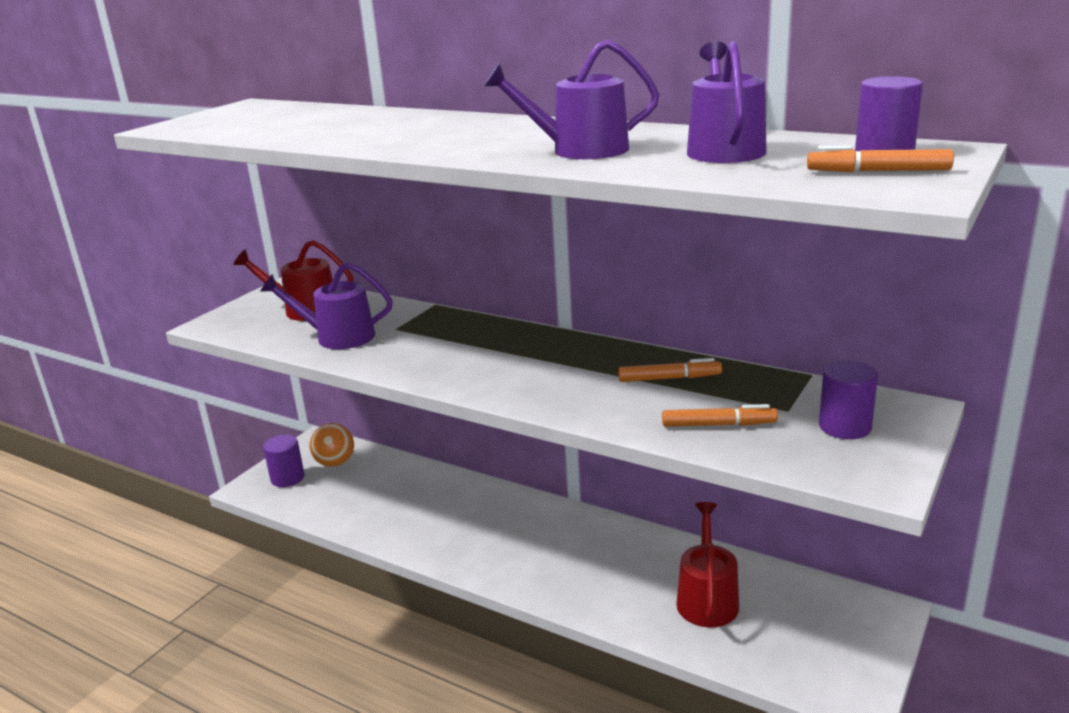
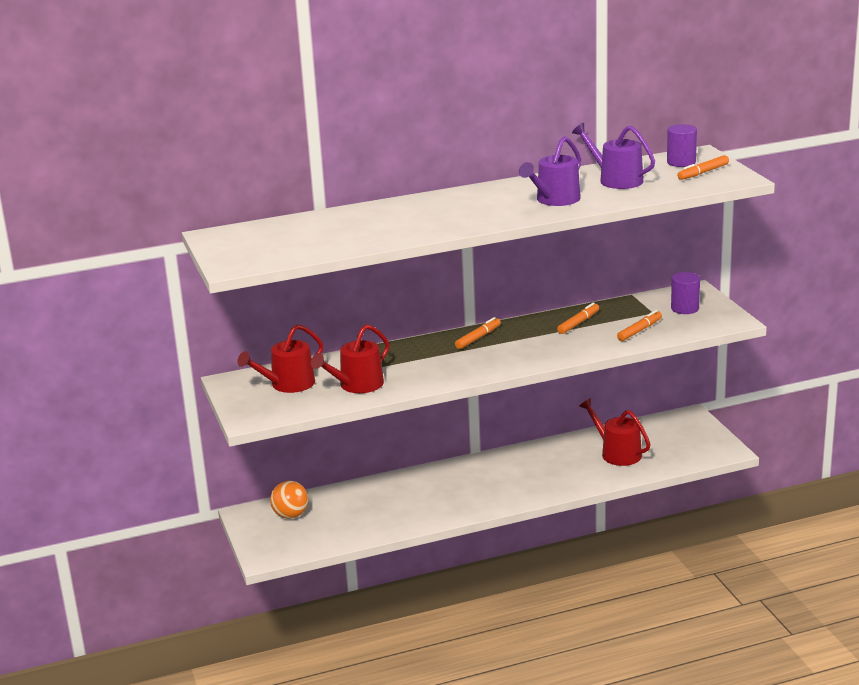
camera: 50 degrees left, 0 degrees up
purple watering can [260,262,393,349] -> red watering can [311,324,390,393]
purple cylinder [263,435,305,487] -> none
none -> orange marker [455,317,501,349]

